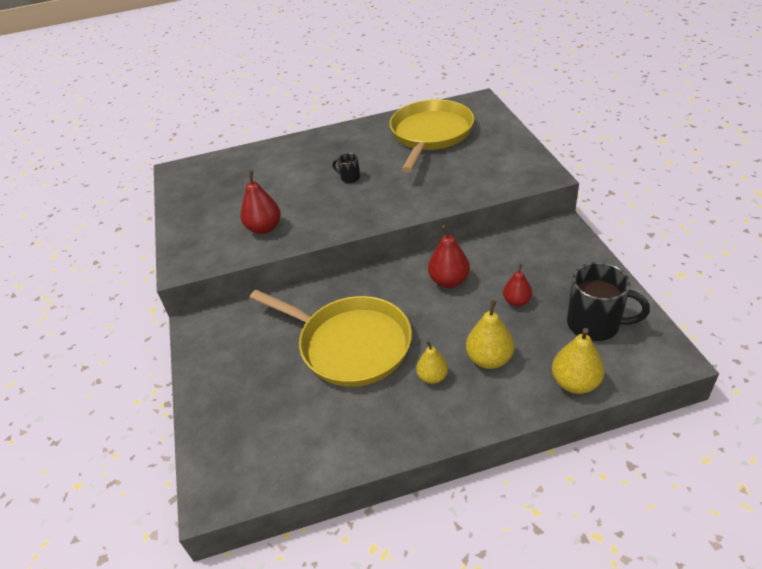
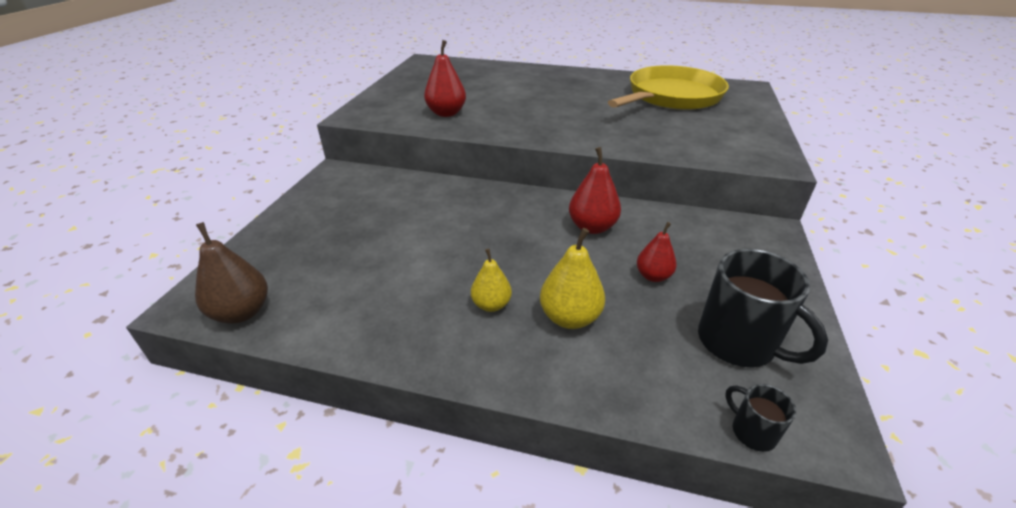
camera: 25 degrees right, 5 degrees down
yellow pan [250,290,412,387] -> none
black mug [332,153,360,183] -> black mug moved to [725,384,796,452]
yellow pear [552,328,604,394] -> none
none -> brown pear [195,222,268,324]

